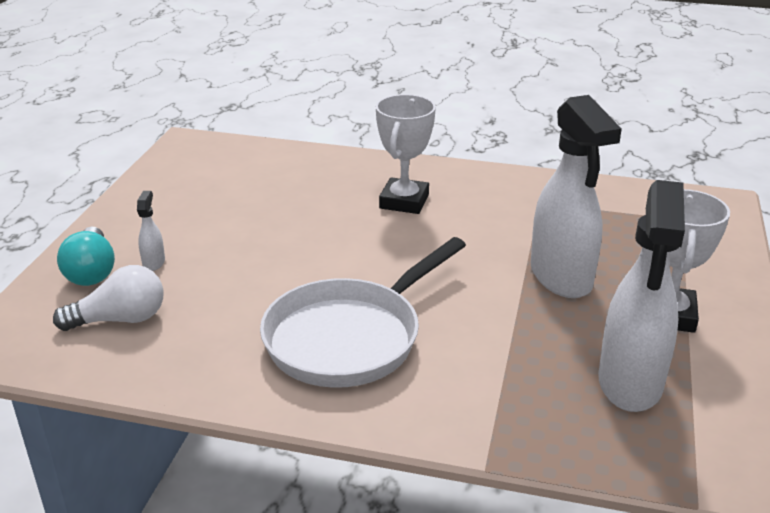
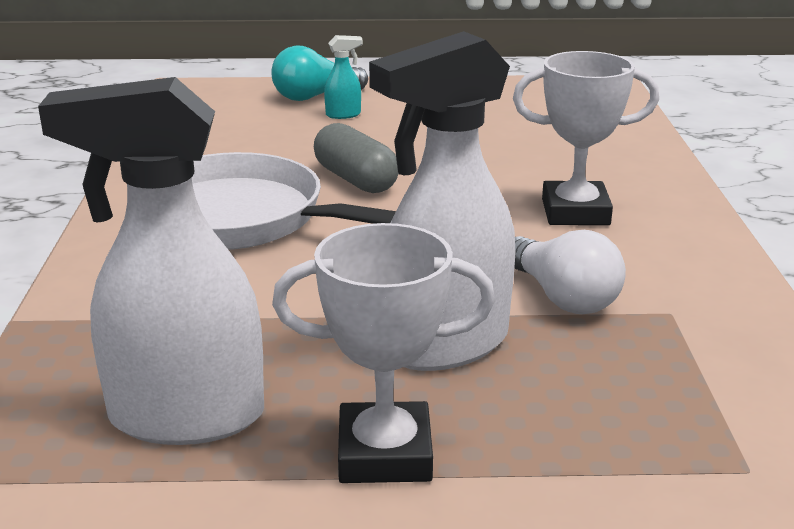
camera: 75 degrees right, 5 degrees down
white light bulb [53,265,164,331] -> white light bulb moved to [514,230,626,314]
white spray bottle [137,191,165,271] -> turquoise spray bottle [324,35,363,119]
none -> grey capsule [314,123,399,193]

